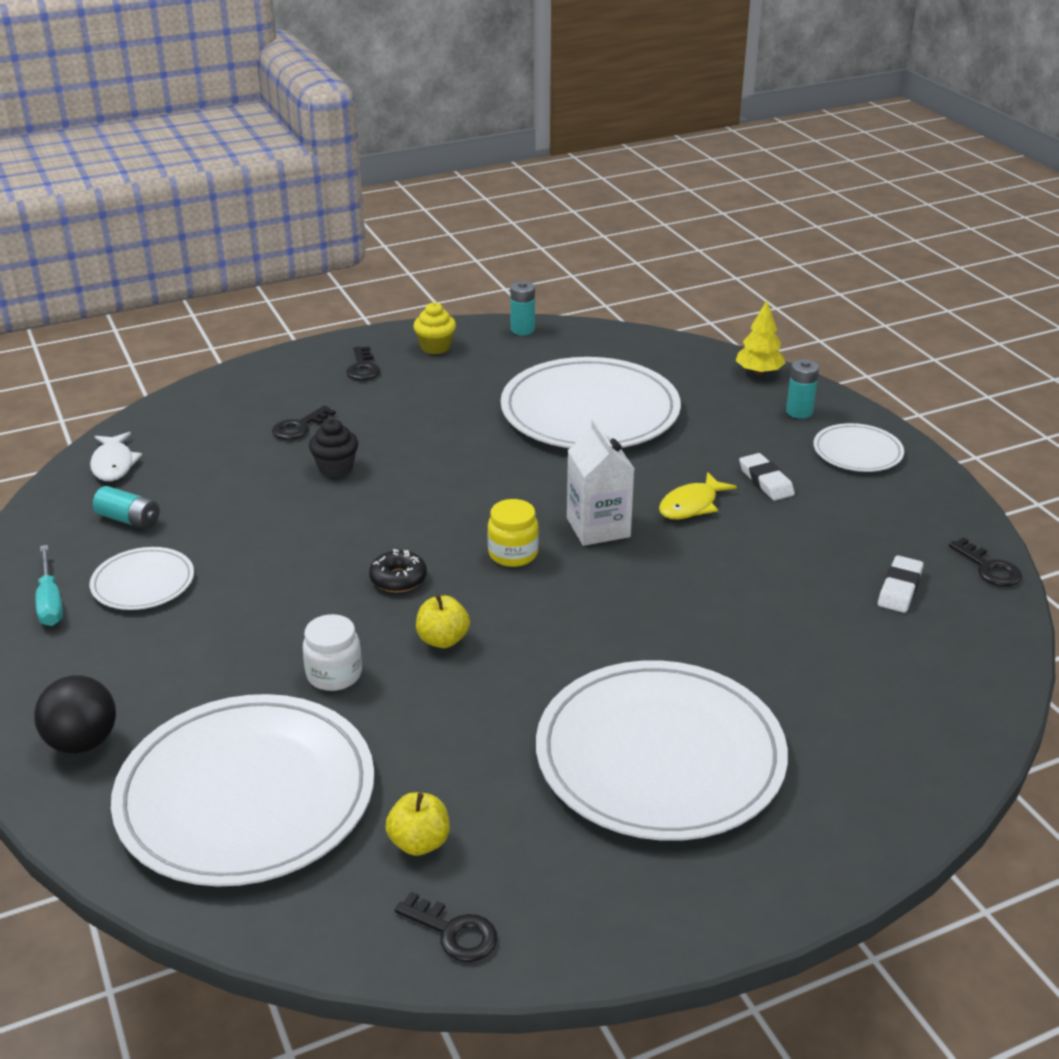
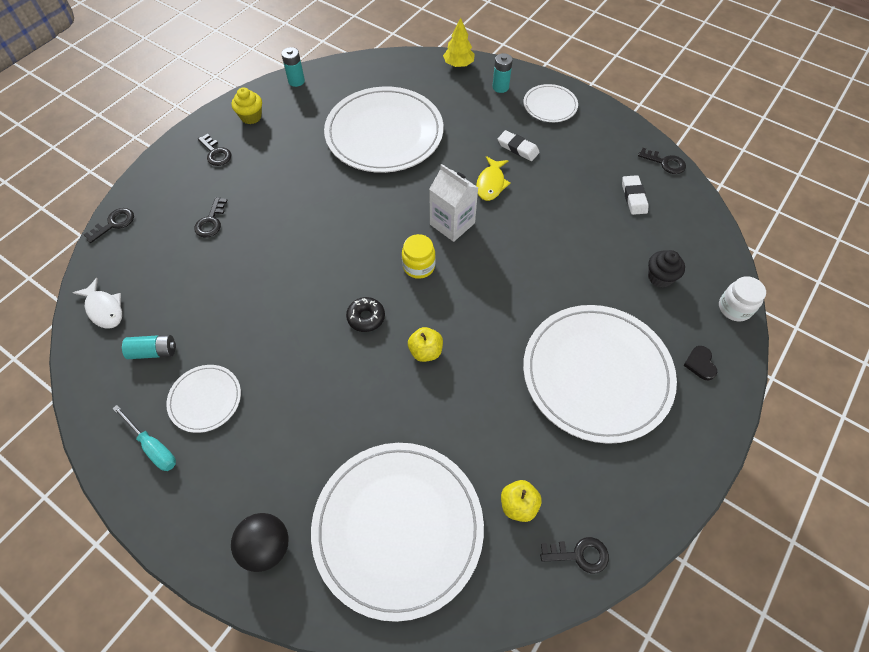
camera: 30 degrees left, 25 degrees up
white jar [303,614,362,691] -> white jar moved to [719,276,766,321]
black cupcake [309,419,358,477] -> black cupcake moved to [648,250,685,288]
none -> black key [84,208,134,243]
none -> black heart [684,346,717,380]

